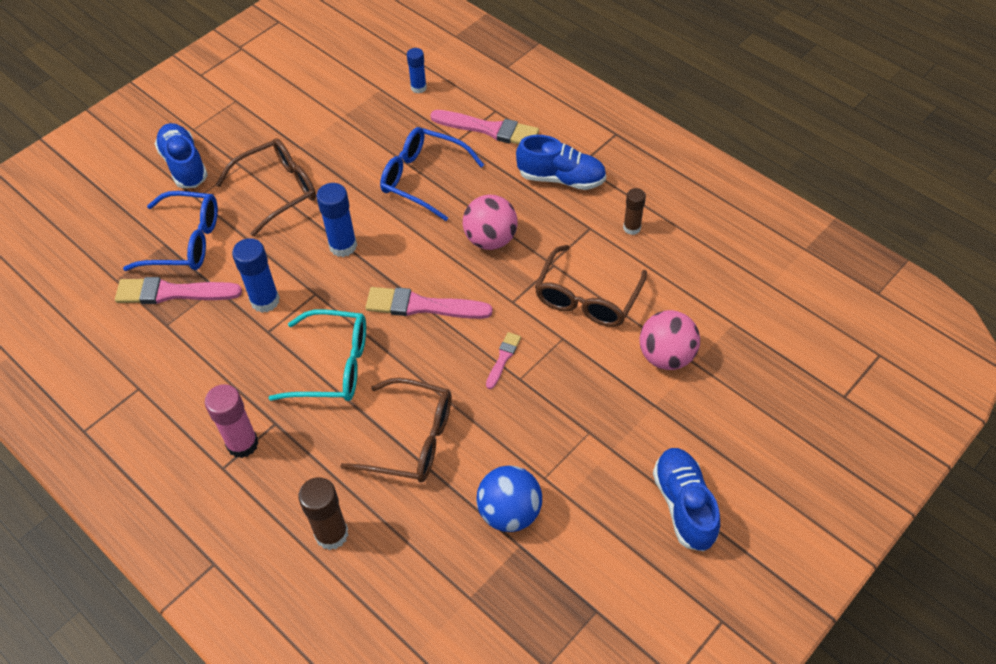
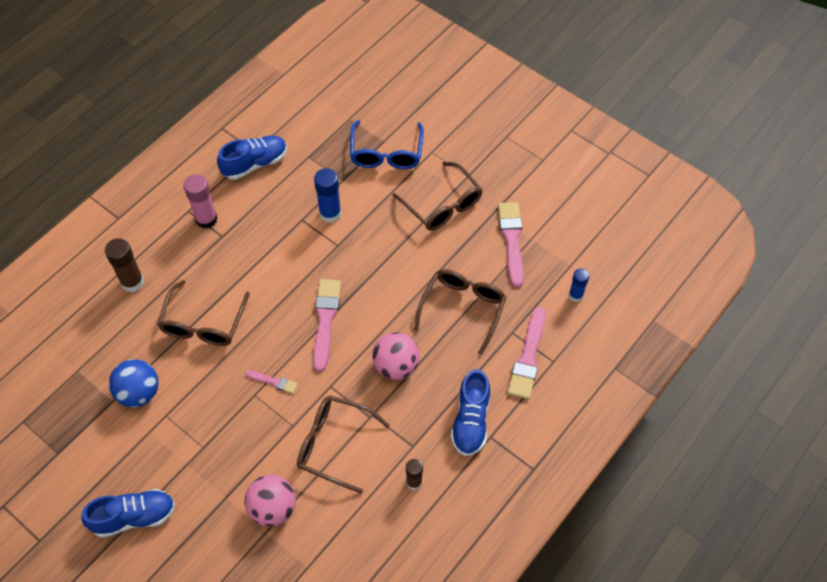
camera: 85 degrees right, 5 degrees up
pink brush [115,277,242,304] -> pink brush moved to [498,202,524,287]
blue shoe [154,123,208,188] -> blue shoe moved to [217,136,287,180]
turquoise glasses [269,309,366,401] -> none
blue glue stick [316,183,357,257] -> none
blue glasses [380,127,484,221] -> brown glasses [414,269,507,355]

